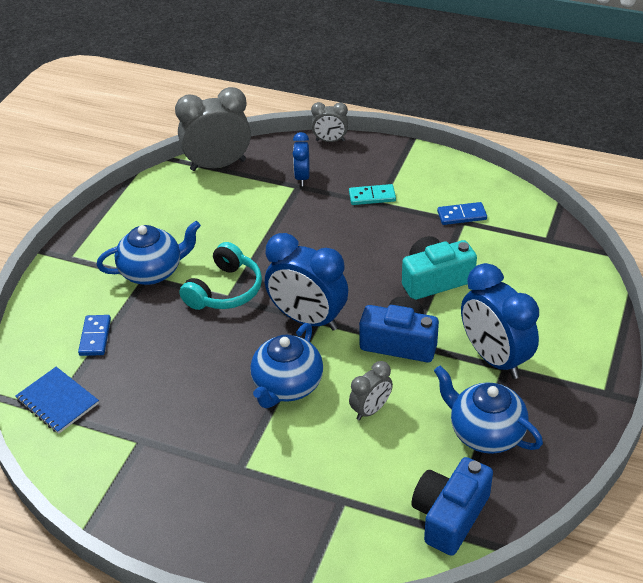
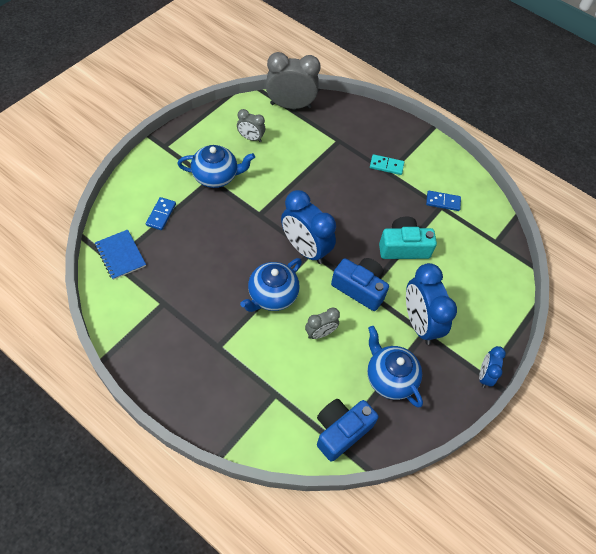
camera: 10 degrees right, 15 degrees up
turquoise headphones [179,242,262,310] -> none
blue clock [293,132,310,186] -> blue clock moved to [479,346,506,388]
grey clock [311,102,348,142] -> grey clock moved to [237,109,265,142]

